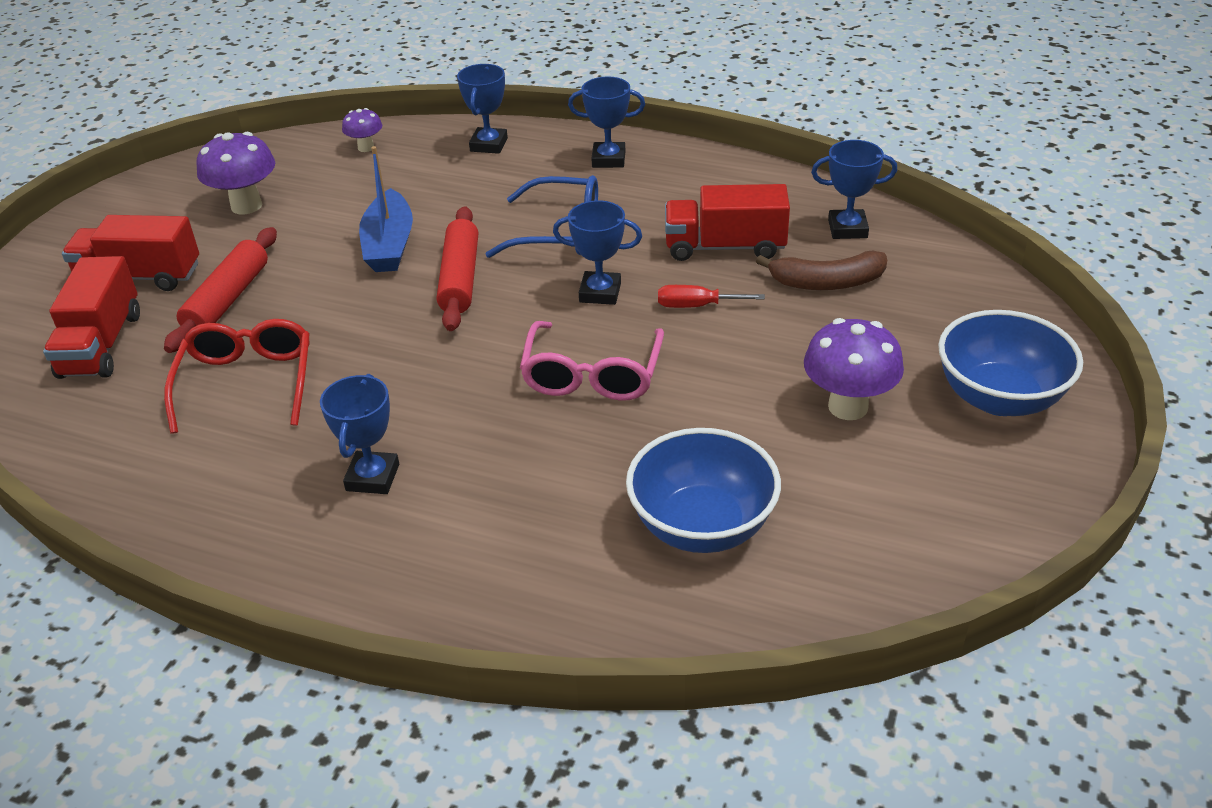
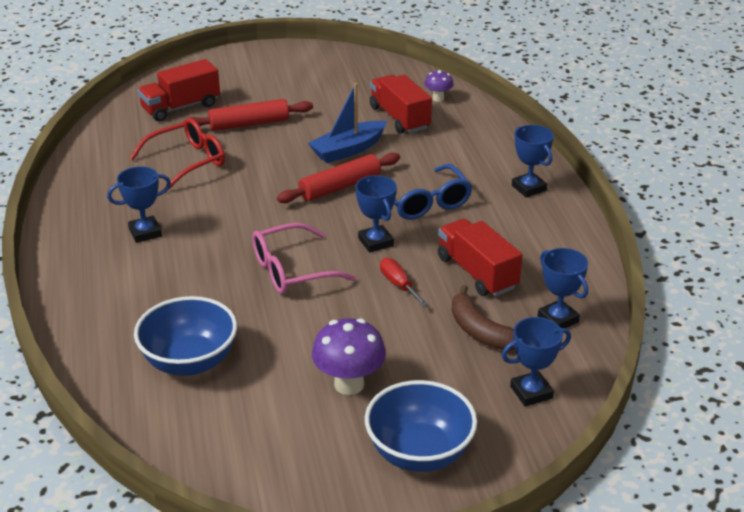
camera: 55 degrees right, 5 degrees down
red truck [62,215,199,291] -> red truck moved to [370,75,432,134]
purple mushroom [196,132,275,214] -> none
blue trophy [457,64,508,154] -> blue trophy moved to [502,317,571,407]

